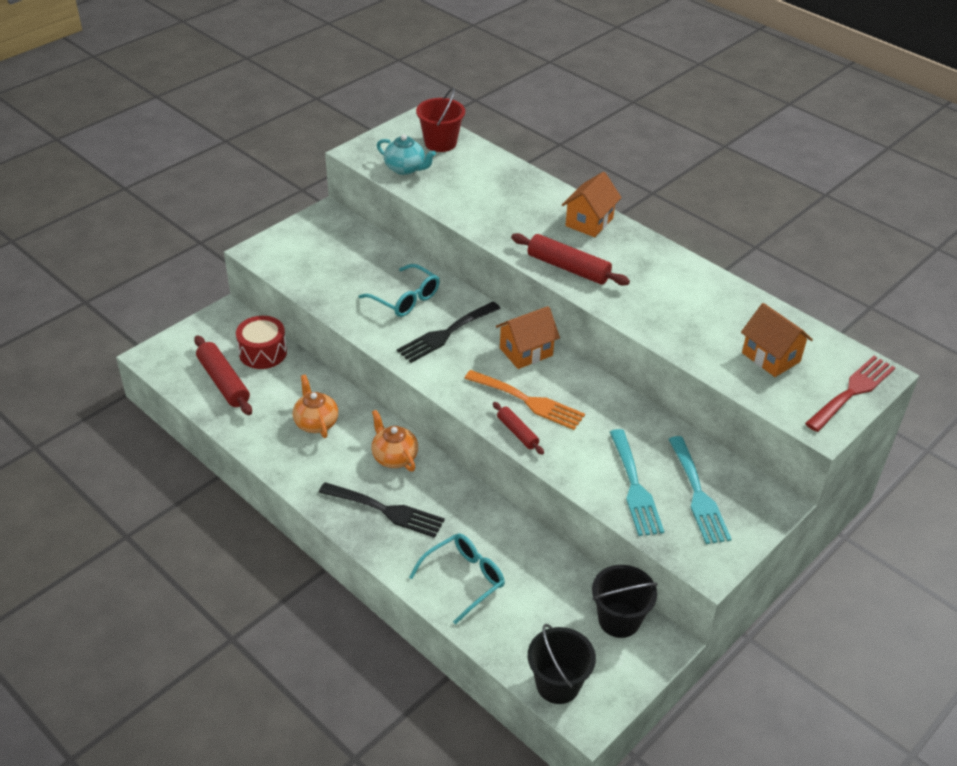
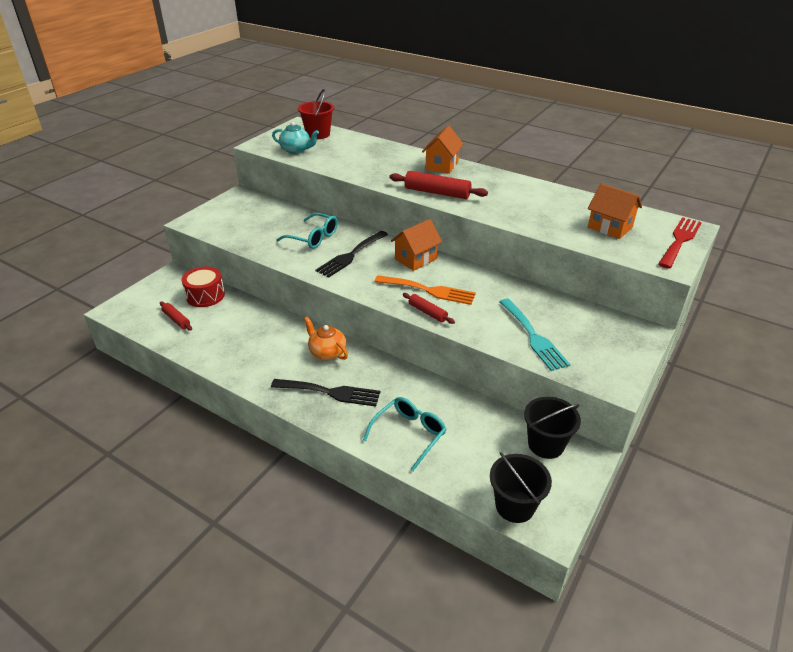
camera: 10 degrees left, 5 degrees down
red rolling pin [194,335,252,415] -> red rolling pin [160,302,192,331], size x0.58
orange teapot [293,375,338,438] -> none
turquoise fork [668,436,731,544] -> none

